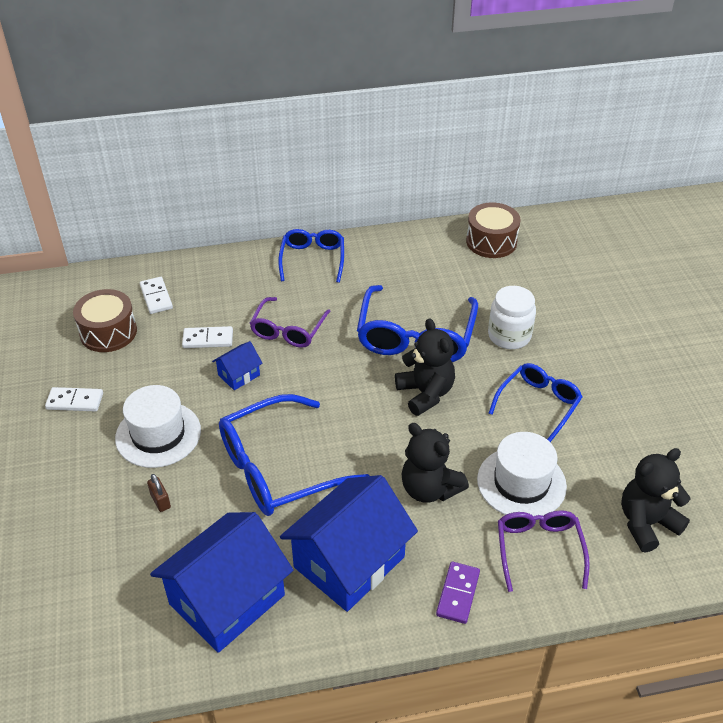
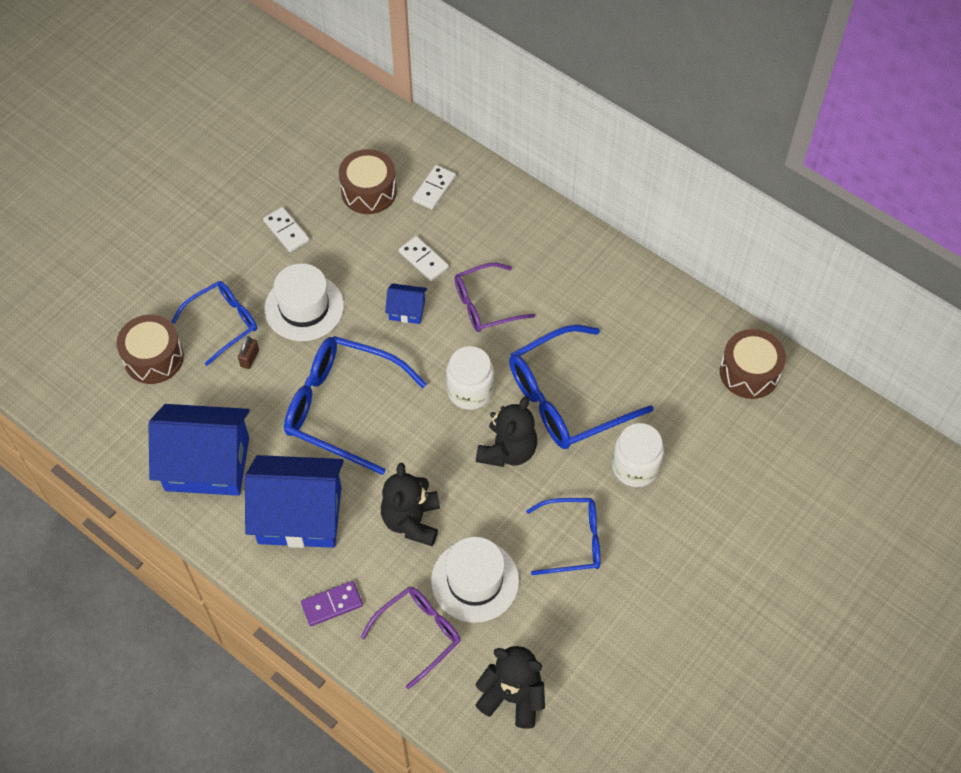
camera: 50 degrees right, 15 degrees up
blue glasses [278,229,344,283] -> blue glasses moved to [171,281,257,366]
none -> brown drum [116,315,184,384]
none -> white jar [446,346,494,410]

